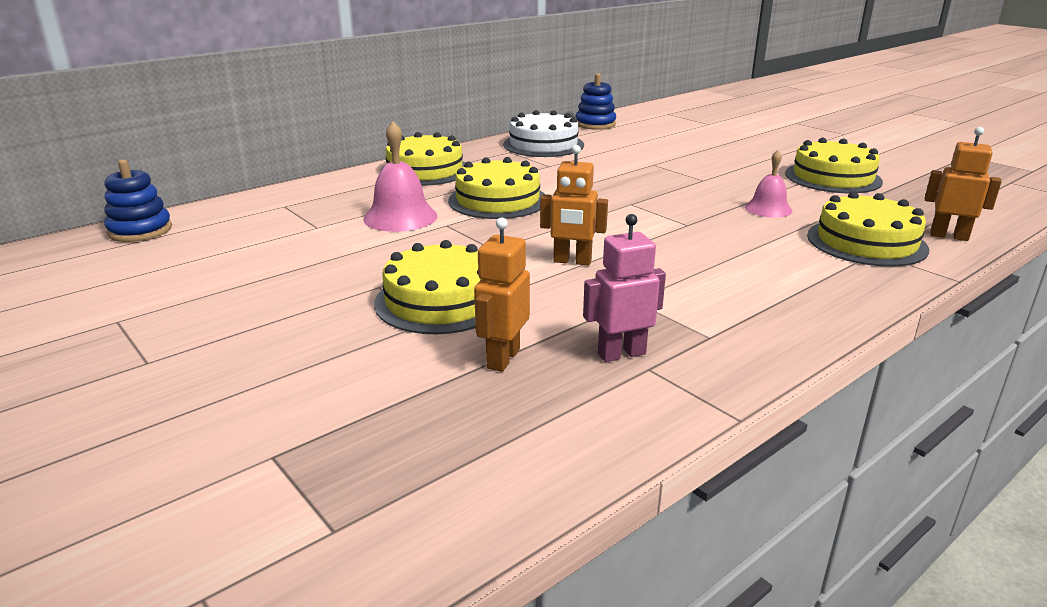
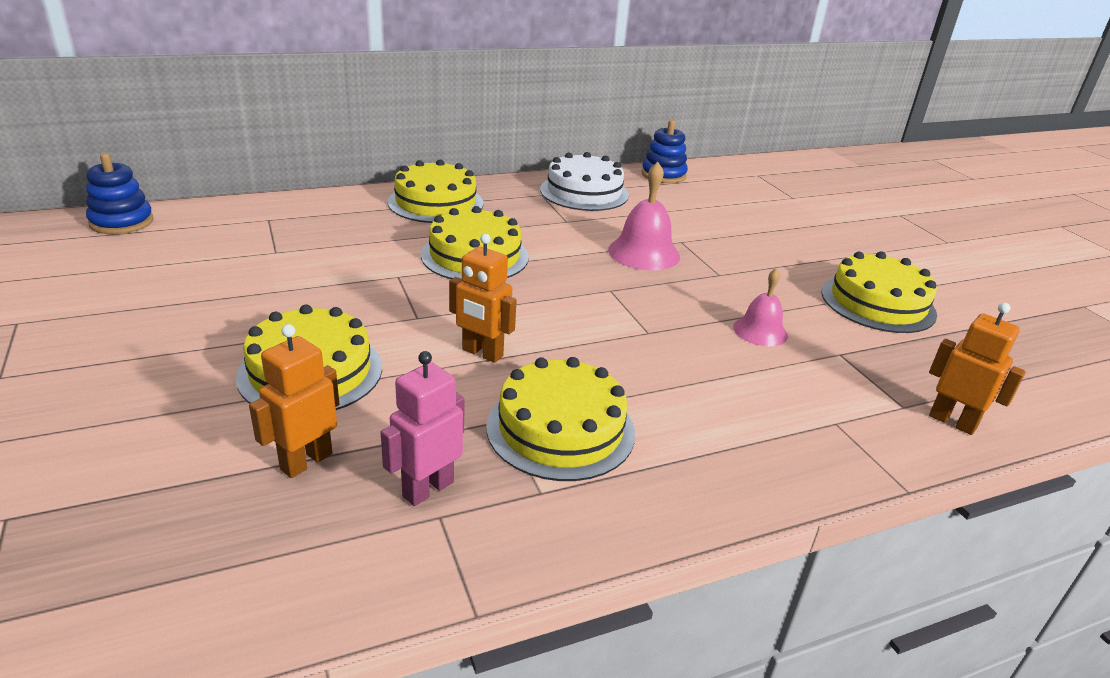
camera: 15 degrees right, 5 degrees up
pink bell [363,121,438,232] -> pink bell moved to [608,162,680,270]
pink robot [583,214,666,362] -> pink robot turned 45 degrees counterclockwise [381,351,465,506]
yellow cake [807,192,929,267] -> yellow cake moved to [487,357,635,481]

